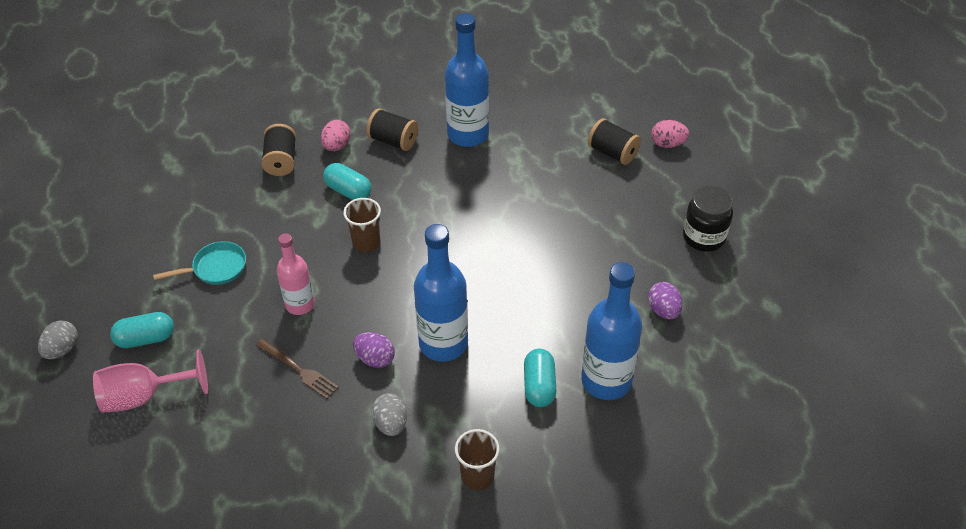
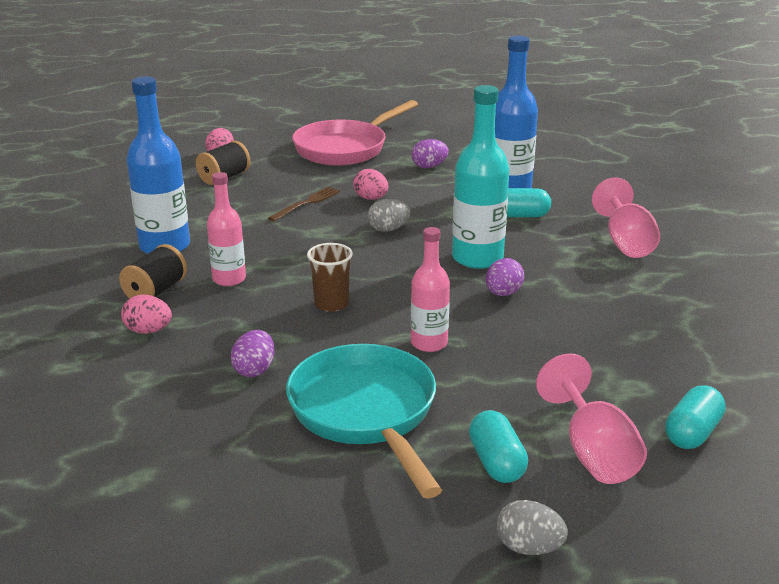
camera: 90 degrees left, 20 degrees down
turquoise pan [153,241,246,285] -> turquoise pan [286,344,442,498], size x1.97
brown fork [256,339,339,399] -> brown fork moved to [268,187,340,222]
black spool [261,124,296,176] -> none
turquoise capsule [323,163,371,200] -> turquoise capsule moved to [665,385,726,449]
grey egg [372,393,407,436] -> grey egg moved to [367,199,410,232]
blue bottle [414,224,468,362] -> turquoise bottle [452,85,509,269]
brown cup [455,429,500,491] -> pink goblet [592,178,660,258]
black jar [683,186,733,252] -> pink pan [292,100,418,166]
none -> pink bottle [207,172,246,286]
none -> purple egg [230,330,275,377]
none -> pink egg [353,169,388,200]

